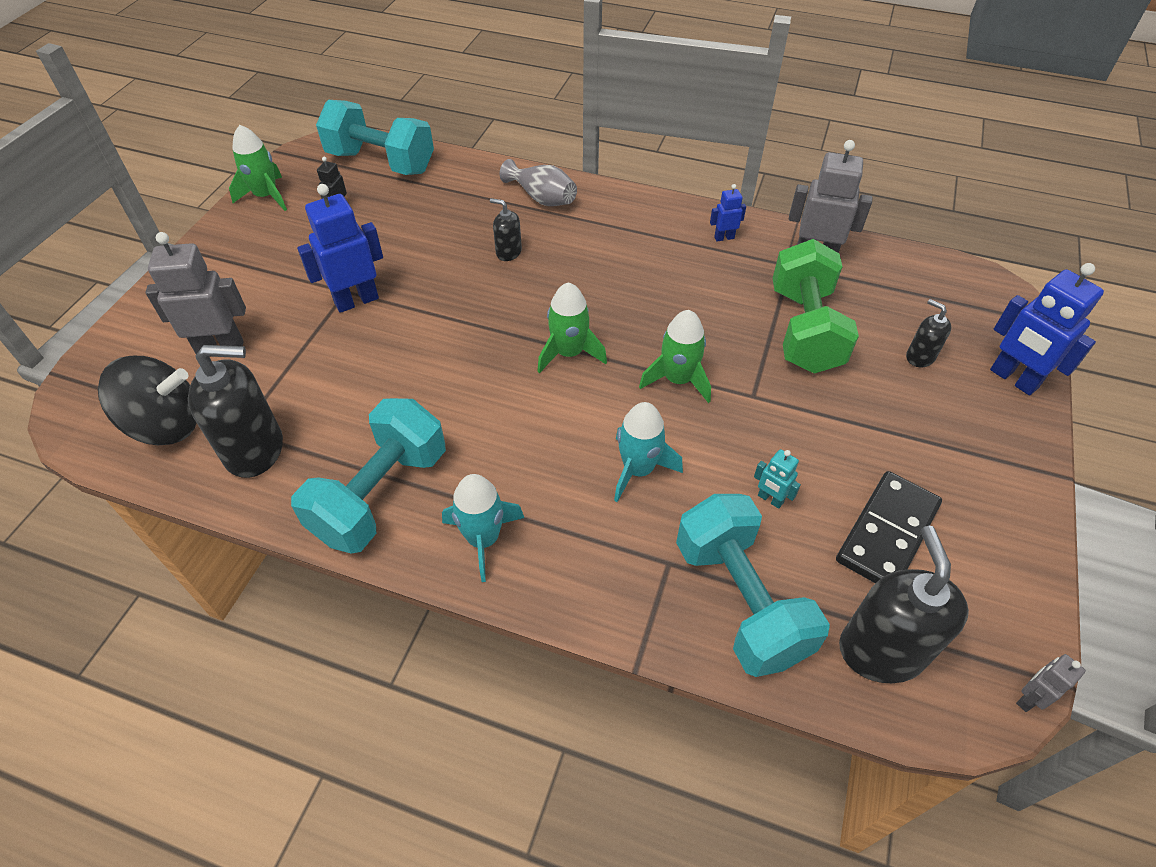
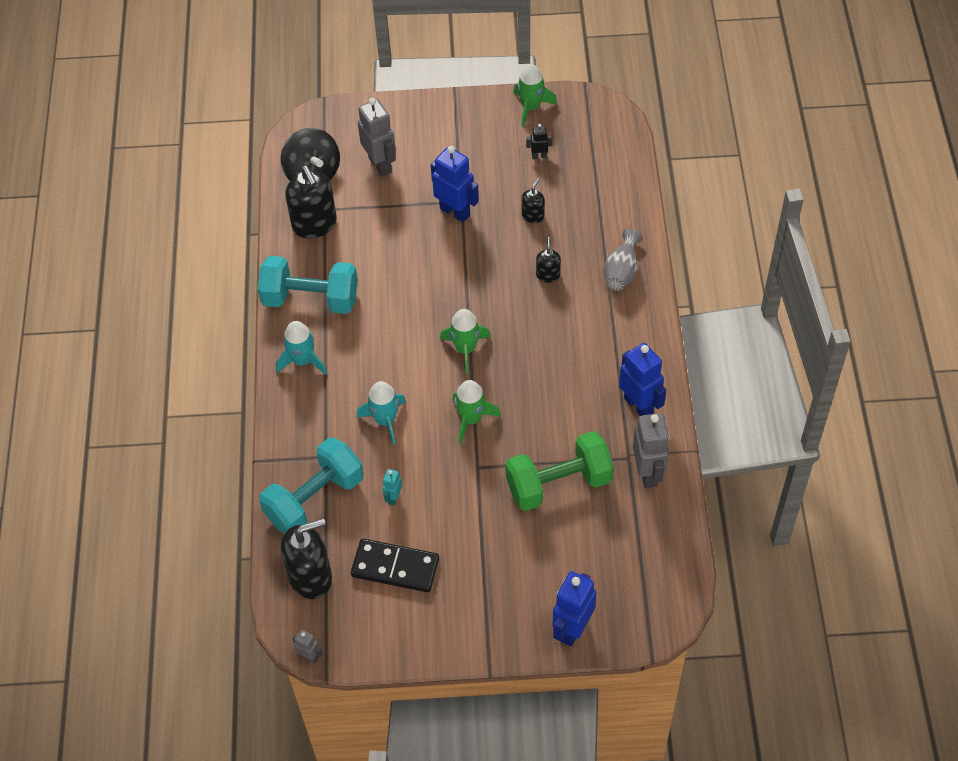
camera: 70 degrees right, 5 degrees up
turquoise dumbbell [316,100,434,175] -> none
blue robot [710,184,746,242] -> blue robot [619,343,666,416], size x2.02
black soap dispenser [906,299,951,368] -> black soap dispenser moved to [522,178,545,223]

